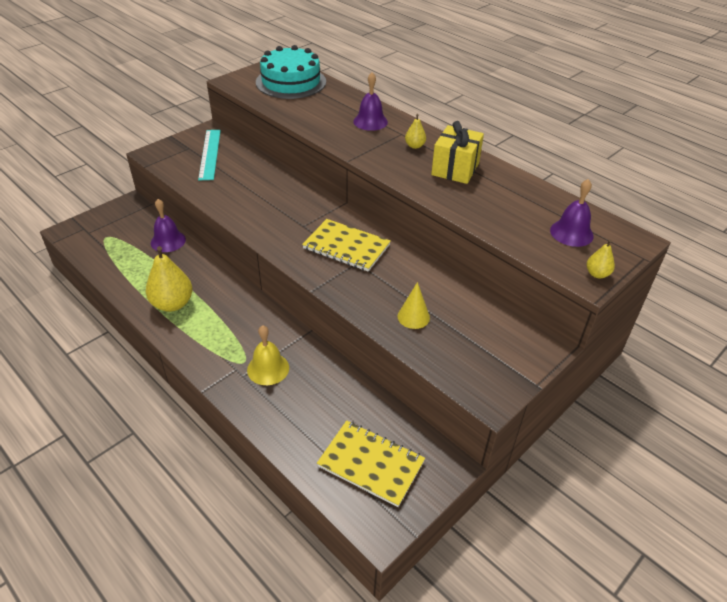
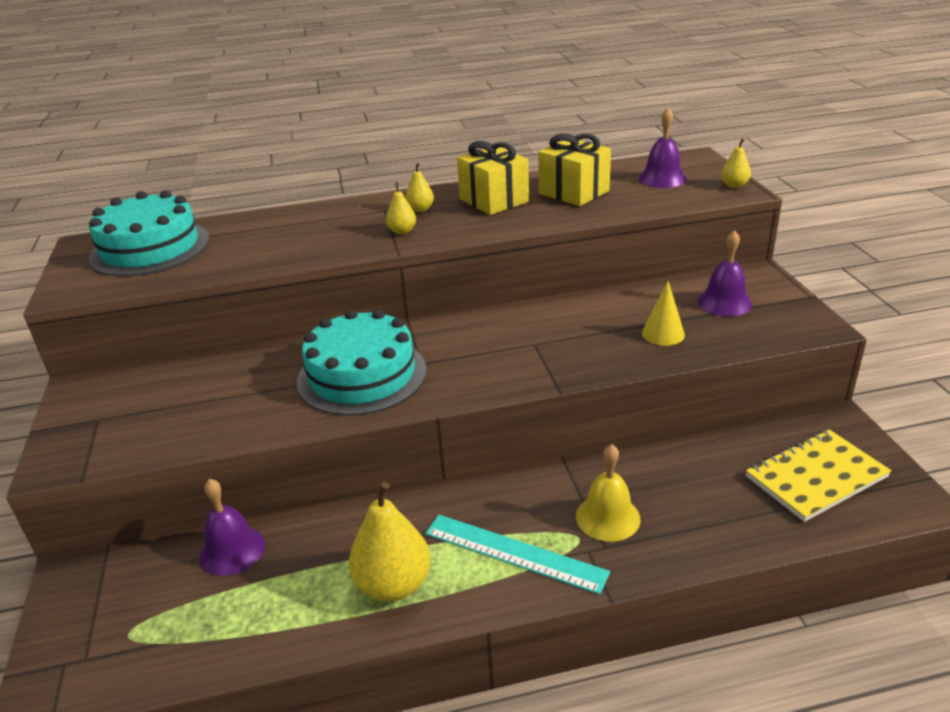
camera: 55 degrees left, 10 degrees down
turquoise ruler [198,130,221,180] -> turquoise ruler moved to [425,515,610,594]
yellow notebook [302,219,391,272] -> none
purple bell [353,72,388,131] -> purple bell moved to [697,230,752,317]
none -> turquoise cake [297,309,427,416]
none -> yellow pear [386,182,416,234]
none -> yellow gift [538,134,611,206]

